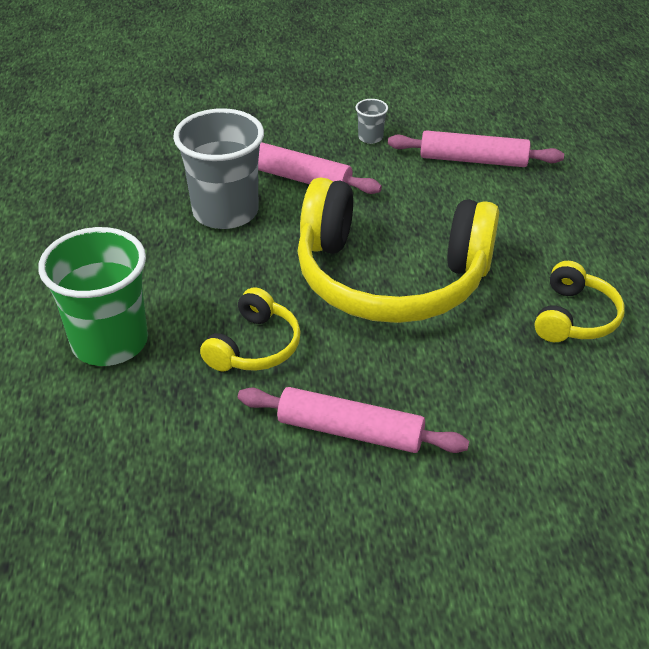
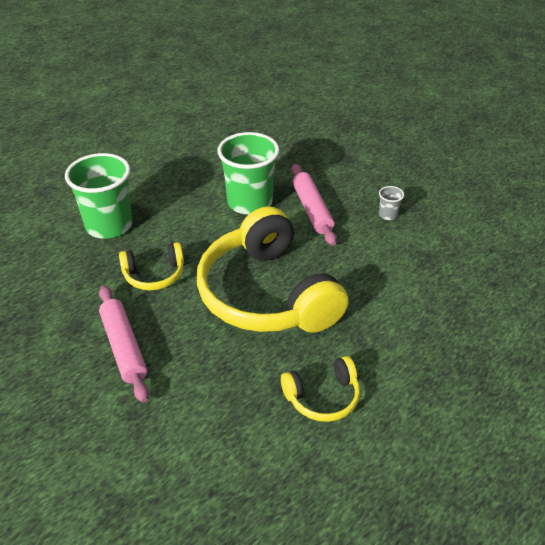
camera: 50 degrees right, 0 degrees up
grey cup [173,108,264,229] -> green cup [218,132,279,215]
pink rolling pin [388,130,564,167] -> none

